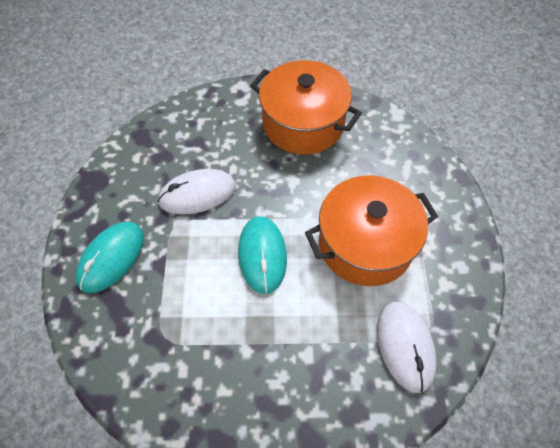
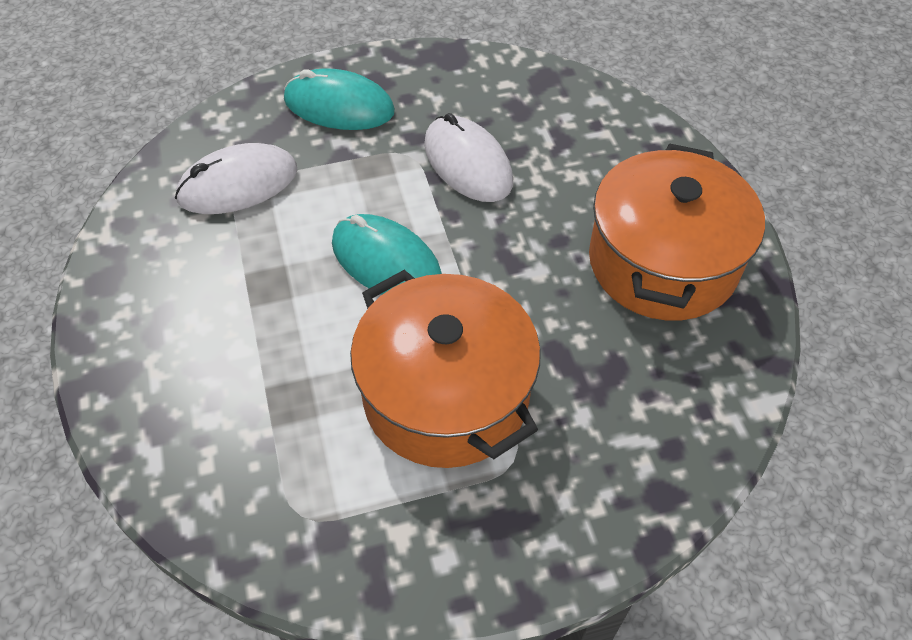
camera: 75 degrees right, 5 degrees down
turquoise mouse [238,216,287,294] -> turquoise mouse turned 60 degrees clockwise [332,214,442,295]
white mouse [377,301,437,393] -> white mouse moved to [175,143,298,214]

